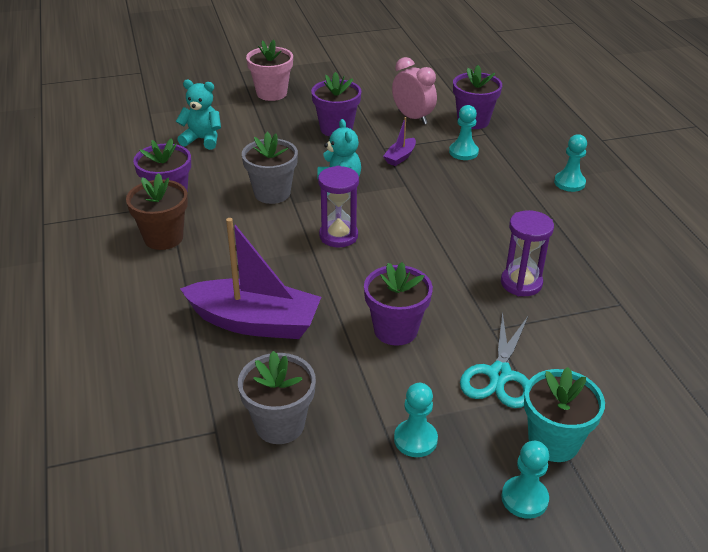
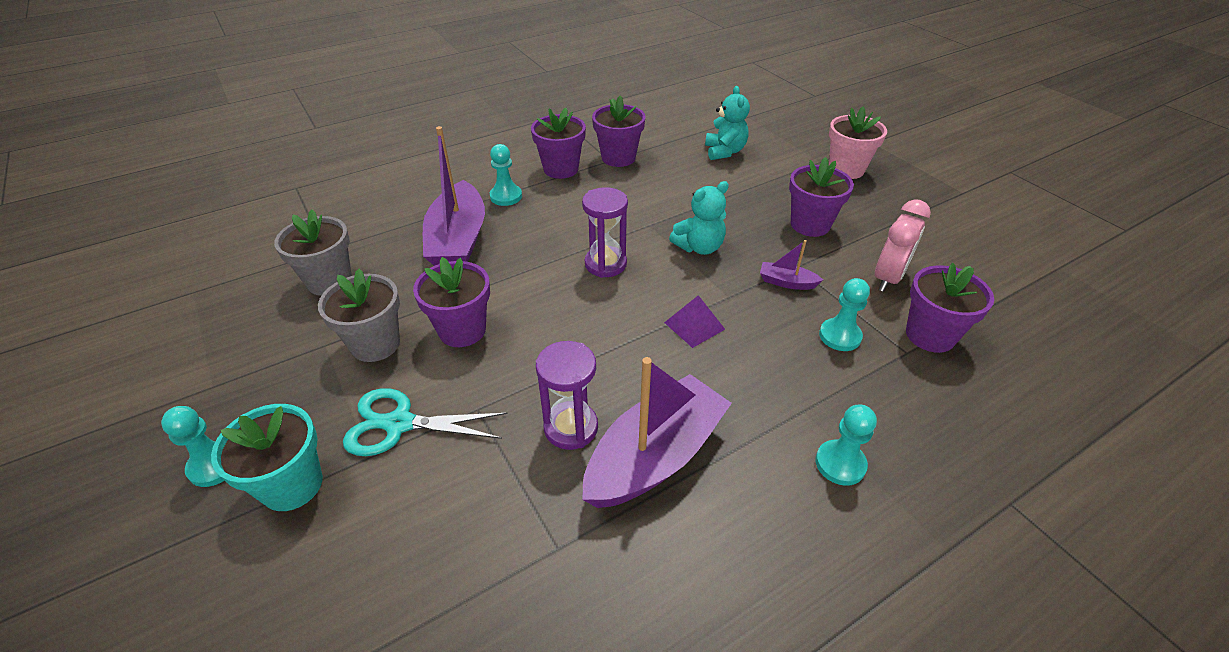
camera: 75 degrees right, 5 degrees up
brown flower pot [126,173,188,250] -> purple flower pot [531,108,586,179]
grey flower pot [242,132,298,204] -> grey flower pot moved to [318,269,400,362]
turquoise pawn [394,383,438,457] -> turquoise pawn moved to [490,144,522,206]
none -> purple boat [582,357,732,508]
none -> purple pyramid [664,295,725,348]

